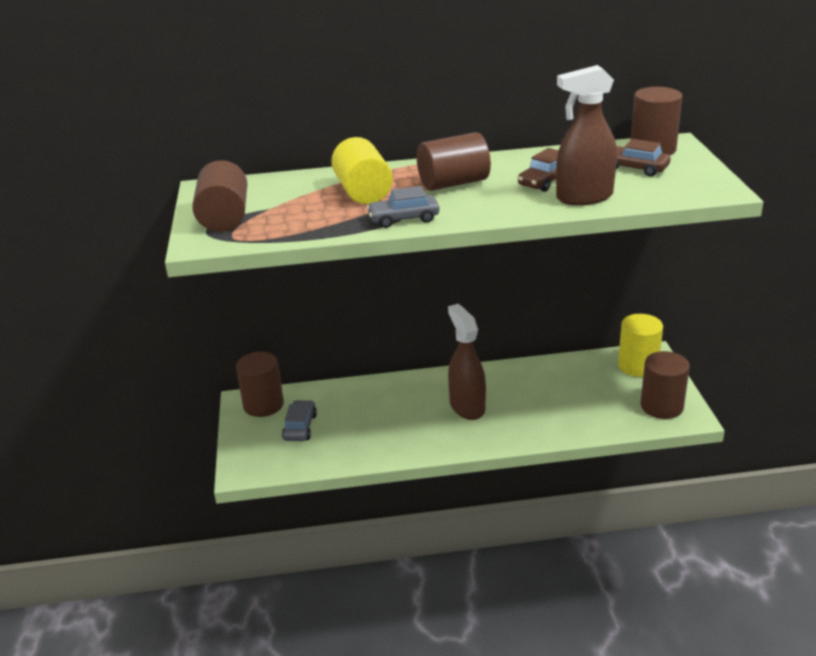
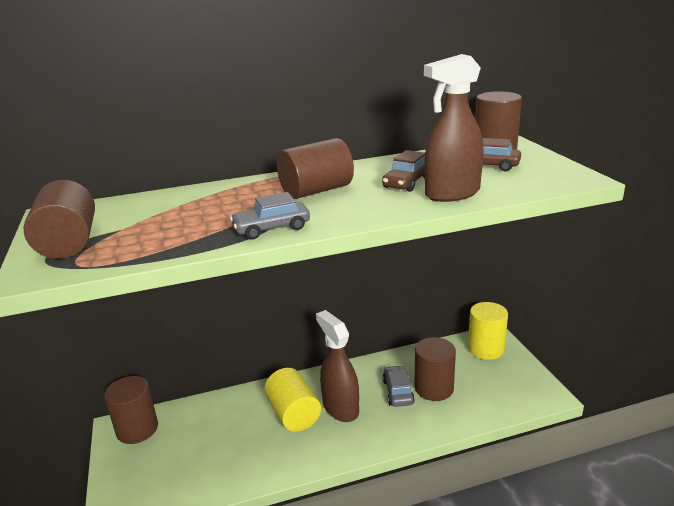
camera: 10 degrees left, 5 degrees down
grey car [282,400,317,441] -> grey car moved to [383,365,415,407]
yellow cylinder [331,137,393,204] -> yellow cylinder moved to [264,368,321,432]
brown cylinder [640,351,690,419] -> brown cylinder moved to [415,337,456,401]

